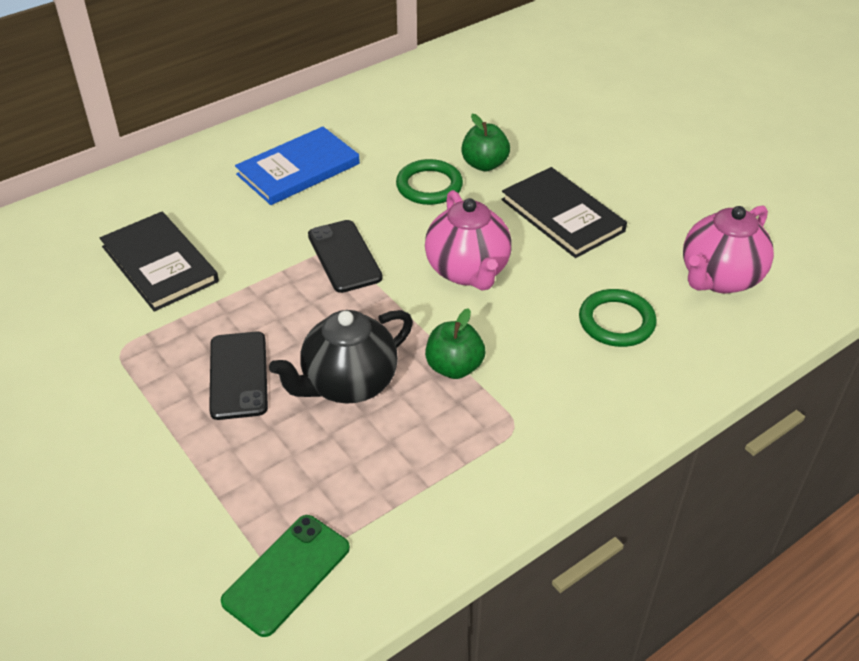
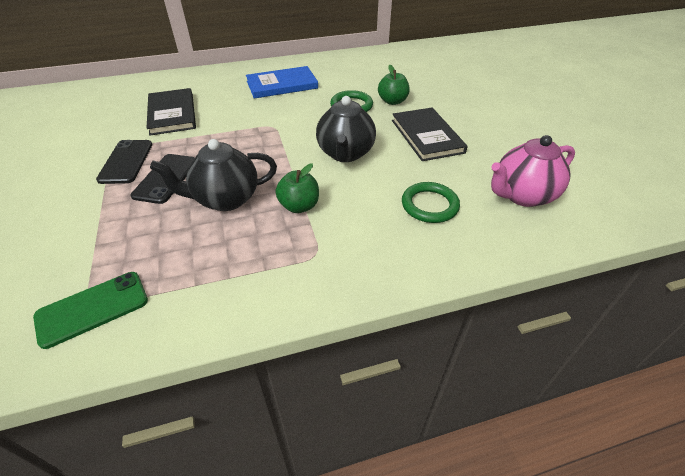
camera: 20 degrees right, 0 degrees up
black phone [308,220,383,293] -> black phone moved to [96,140,152,184]
pink teapot [425,190,512,291] -> black teapot [316,96,376,162]

